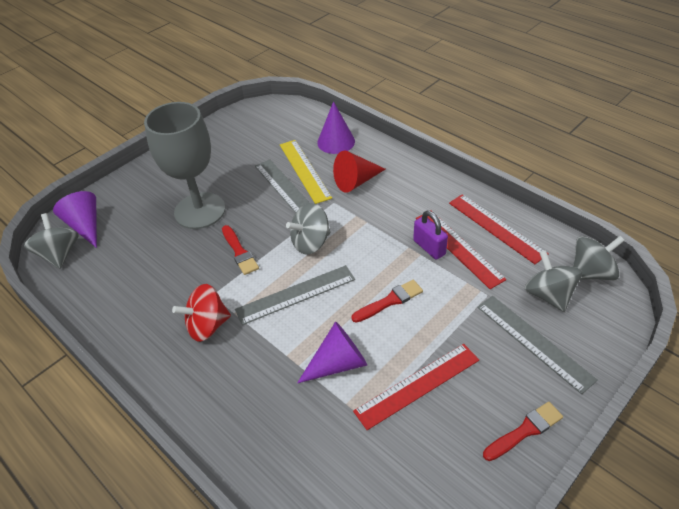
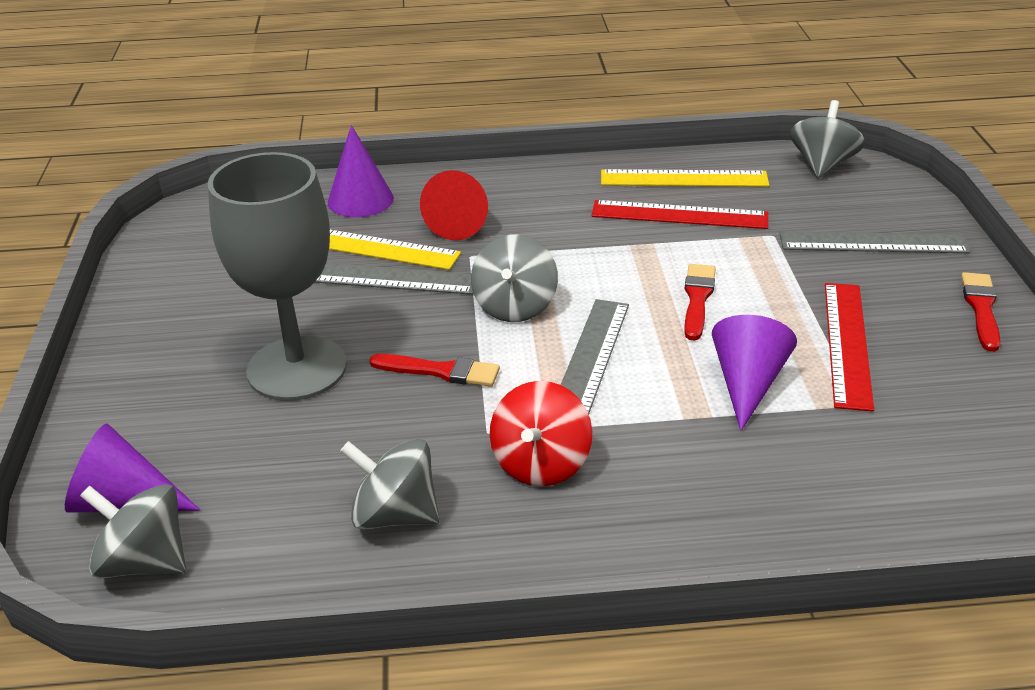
camera: 50 degrees left, 10 degrees down
purple padlock [413,211,448,260] -> none
red ruler [449,194,549,264] -> yellow ruler [601,169,769,187]
grey spinning top [525,250,582,312] -> grey spinning top moved to [340,439,440,530]

